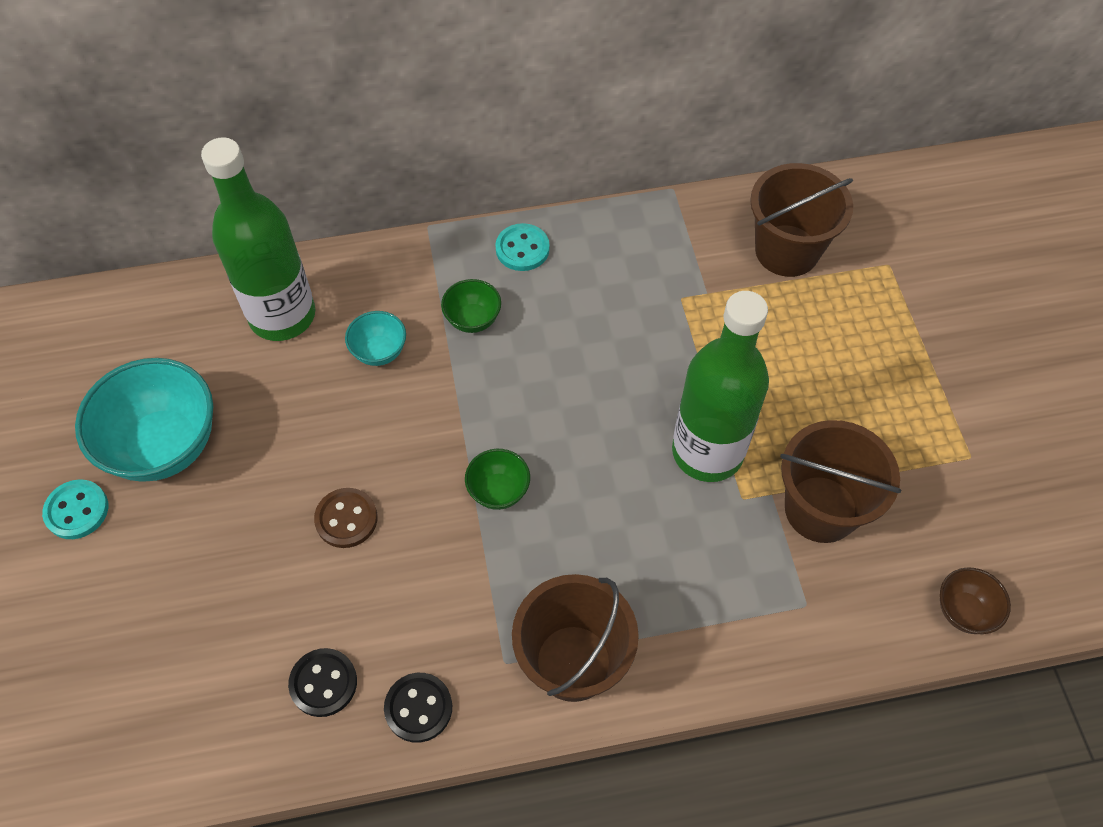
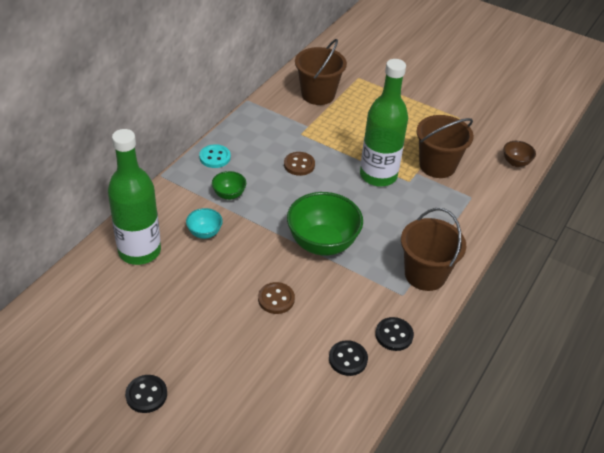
camera: 50 degrees left, 15 degrees down
turquoise button [42,480,108,539] -> black button [125,375,167,413]
turquoise bowl [75,358,213,482] -> none
green bowl [465,449,530,510] -> green bowl [287,192,363,256], size x2.06
none -> brown button [284,152,315,176]

